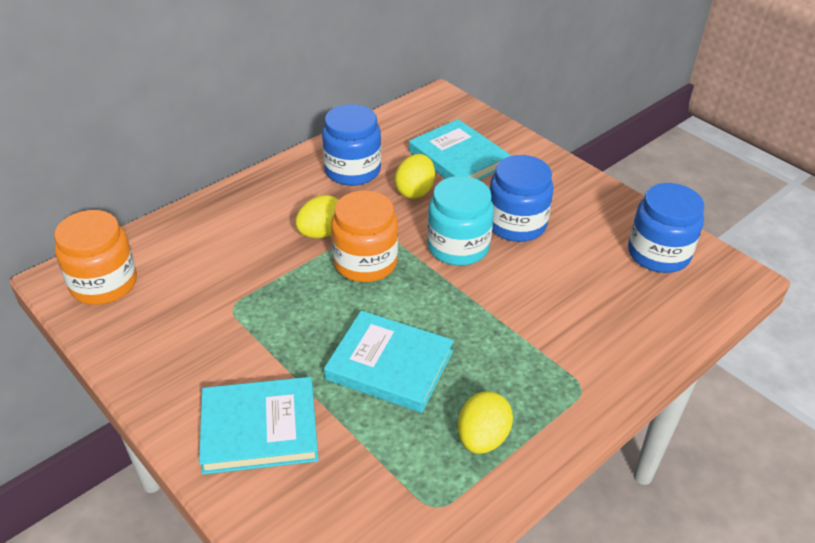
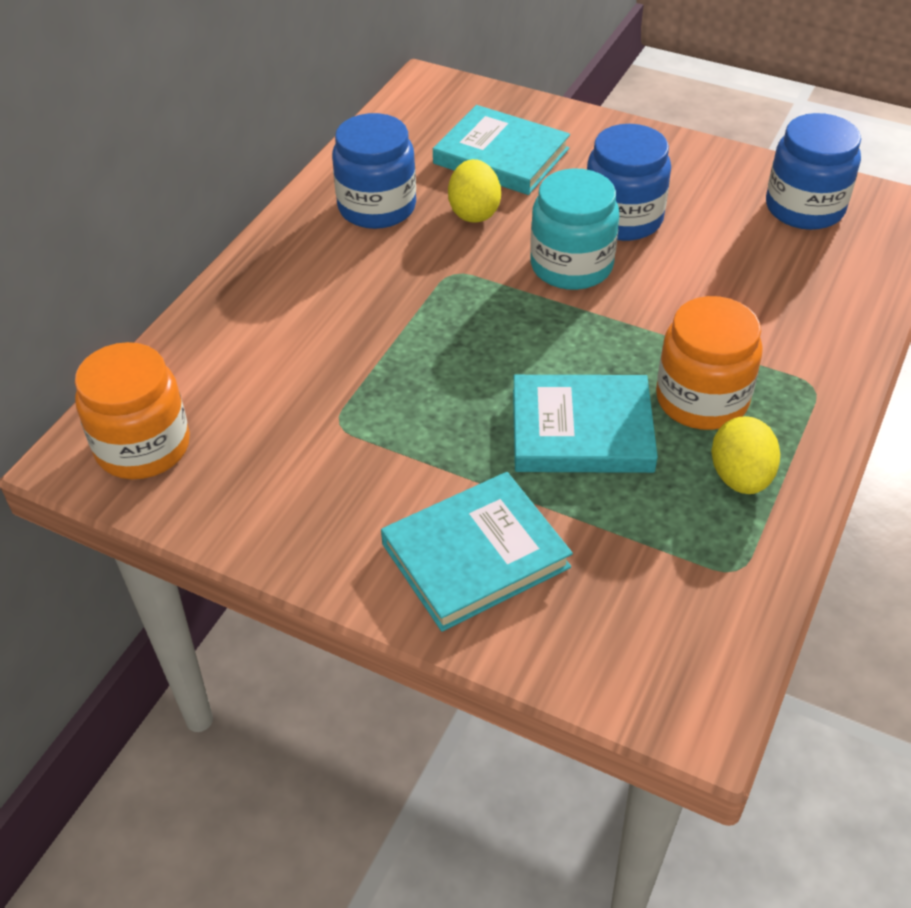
camera: 20 degrees left, 5 degrees up
yellow egg [295,195,339,238] -> none
orange jar [331,190,398,282] -> orange jar moved to [656,296,763,430]

